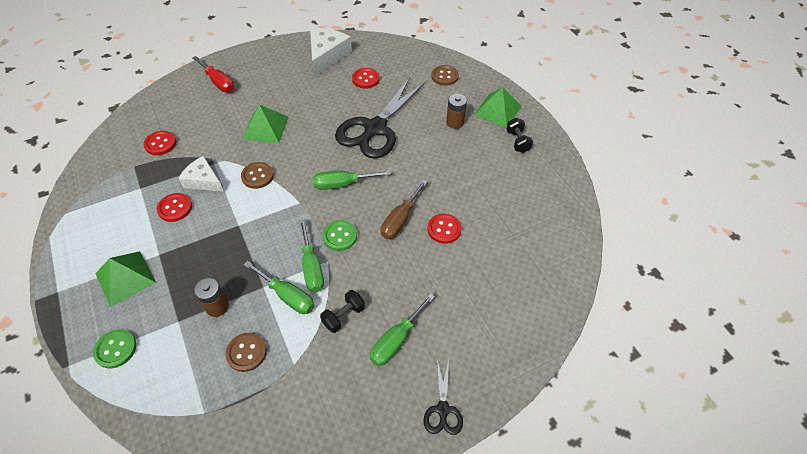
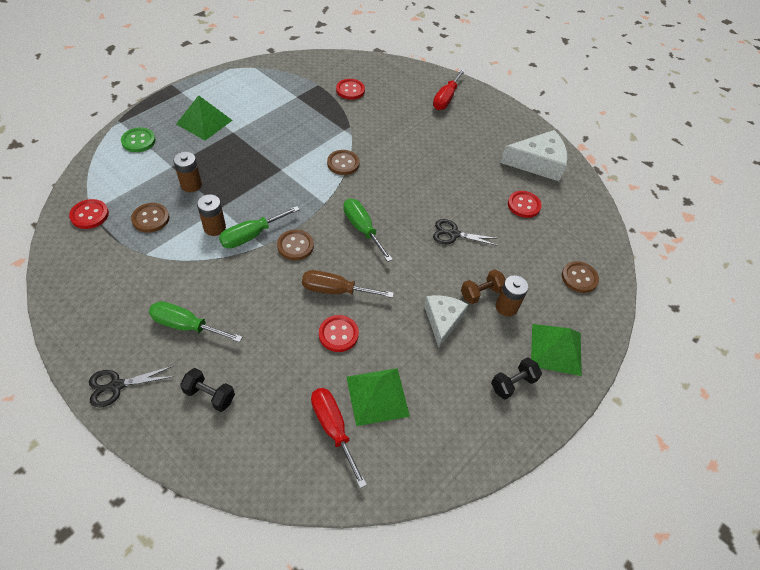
camera: 65 degrees right, 0 degrees up
red button [157,193,192,222] -> red button moved to [69,199,109,229]
white cheese [178,156,224,192] -> white cheese moved to [424,295,468,347]
green pyramid [242,105,289,143] -> green pyramid moved to [346,368,410,426]
green screwdriver [243,261,314,314] -> brown battery [197,194,226,236]
black dumbbell [320,290,365,333] -> black dumbbell moved to [180,368,235,412]
green button [322,220,357,251] -> brown button [277,229,314,261]
black scissors [335,77,426,159] -> black scissors [433,219,499,246], size x0.45
none -> red screwdriver [311,388,367,488]
none -> brown dumbbell [461,269,505,304]

